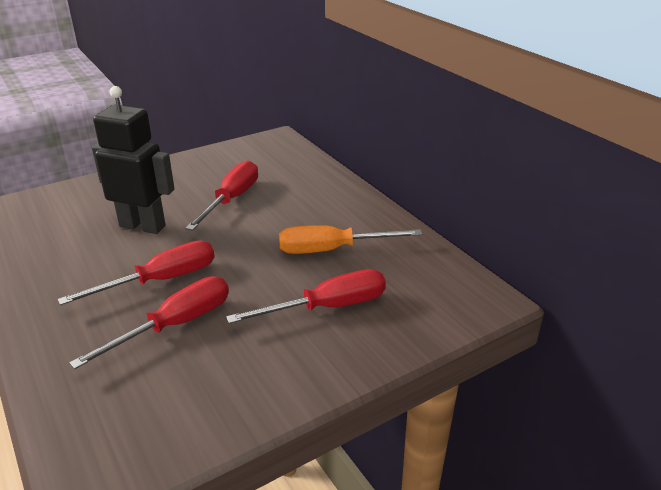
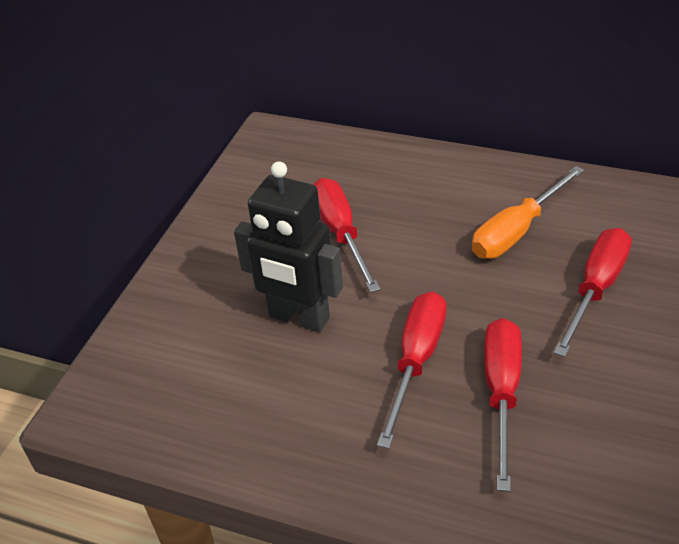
camera: 35 degrees left, 10 degrees up
black robot [92,86,175,234] -> black robot turned 135 degrees counterclockwise [234,161,343,332]

